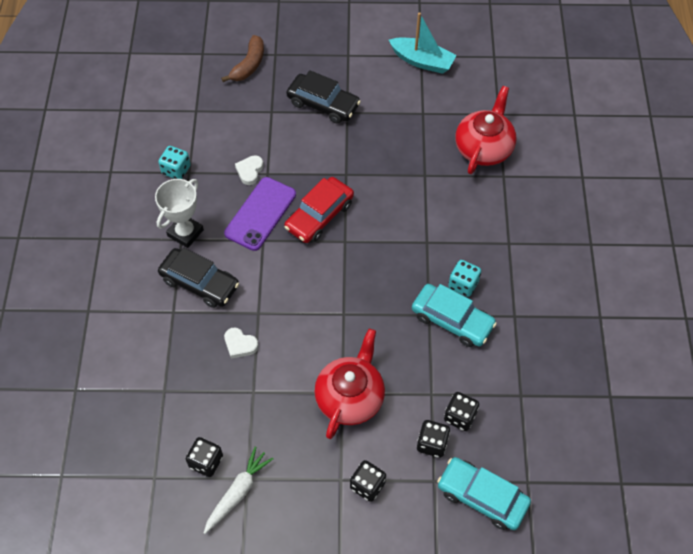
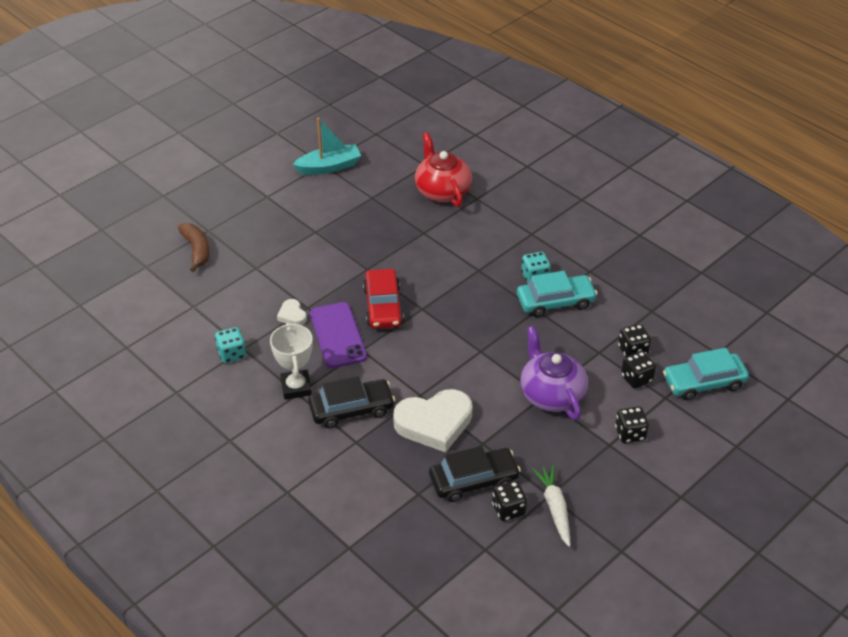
camera: 45 degrees left, 15 degrees down
white heart [224,328,258,359] -> white heart [393,389,472,453], size x2.19
black car [286,70,361,124] -> black car moved to [429,446,521,502]
red teapot [314,329,385,439] -> purple teapot [520,326,588,420]

